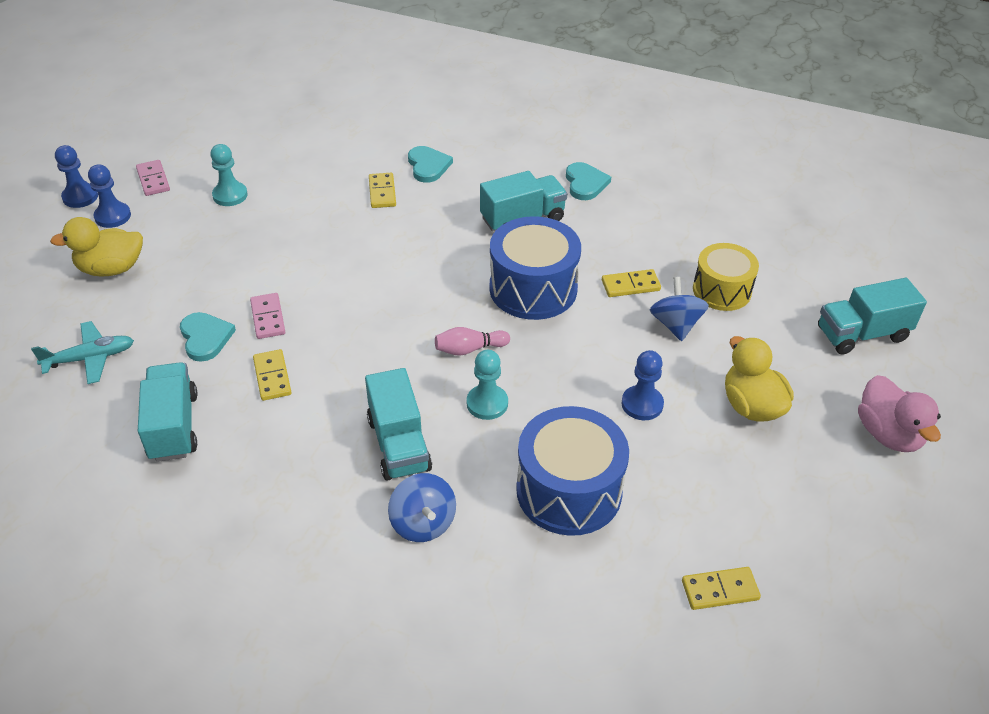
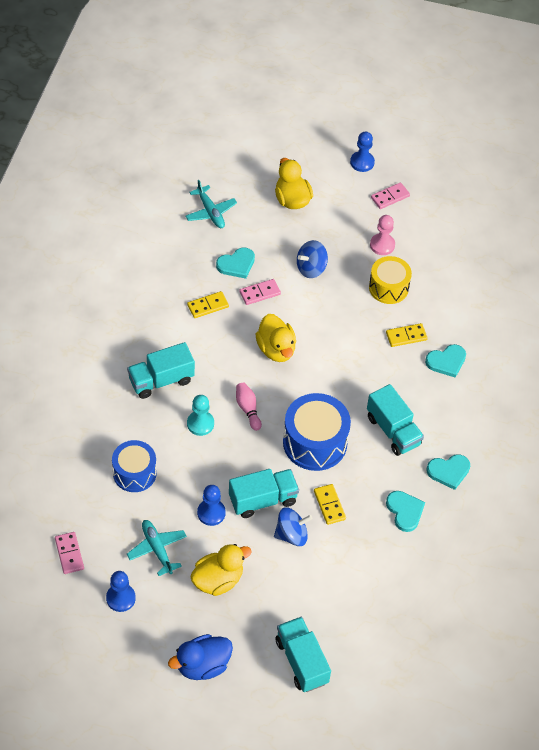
camera: 80 degrees right, 10 degrees up
blue pawn [88,164,131,228] -> blue pawn moved to [106,571,136,612]
turquoise truck [138,362,197,462] -> turquoise truck moved to [229,469,299,518]
turquoise pawn [210,144,248,206] -> pink pawn [370,215,395,255]
blue spinning top [388,473,456,542] -> blue spinning top moved to [297,240,328,278]
blue drum [516,406,629,536] -> blue drum [112,440,157,492], size x0.66
yellow domino [682,567,761,610] -> pink domino [55,532,84,574]
yellow drum [693,243,759,311] -> yellow drum moved to [369,256,412,304]
pink duck [858,375,941,452] -> blue duck [168,634,233,680]
none -> turquoise plane [127,520,187,576]
none -> yellow duck [256,314,296,362]
none -> turquoise heart [386,491,425,532]

